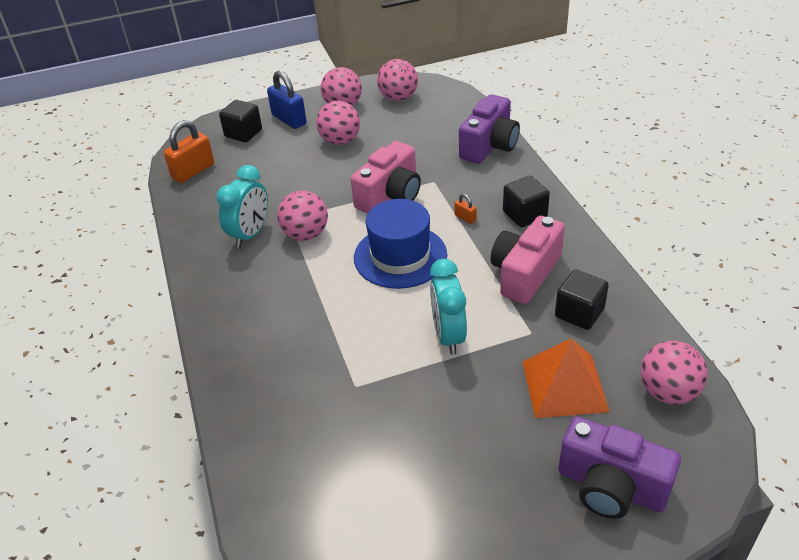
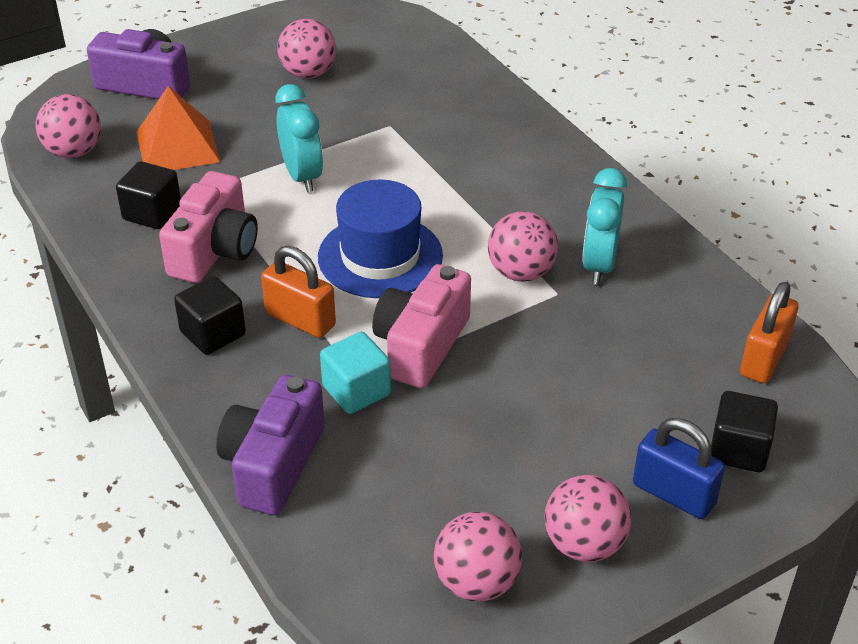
camera: 165 degrees right, 0 degrees up
pink ball [316,101,360,145] -> pink ball moved to [277,19,336,79]
orange padlock [454,194,477,224] -> orange padlock [261,246,336,338], size x2.15
none -> turquoise cube [320,332,391,414]

